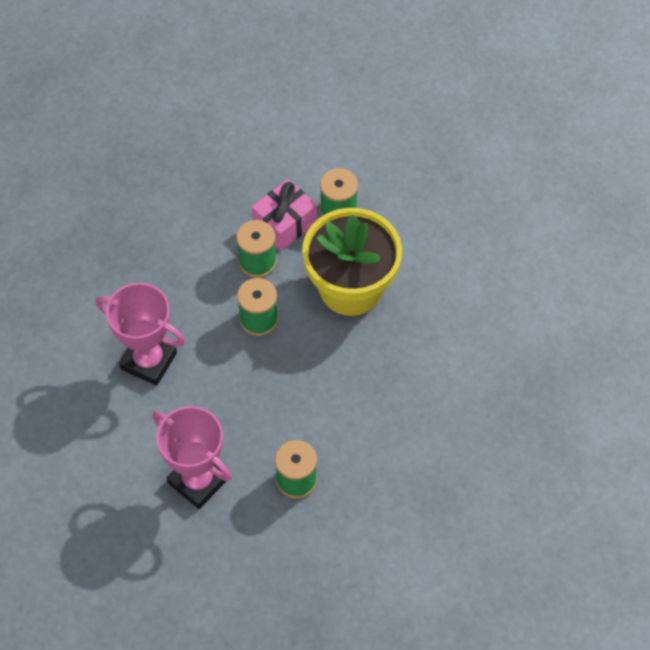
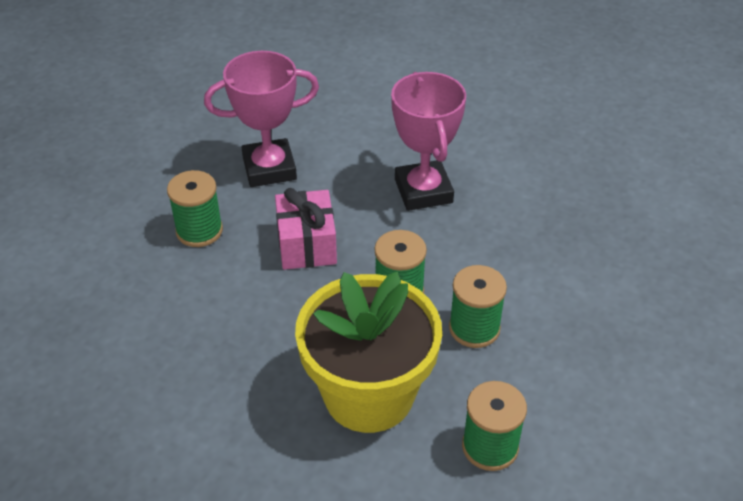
camera: 125 degrees right, 15 degrees down
pink trophy [96,283,185,386] -> pink trophy turned 75 degrees counterclockwise [391,72,466,211]
pink gift [252,179,317,251] -> pink gift moved to [275,188,337,270]

